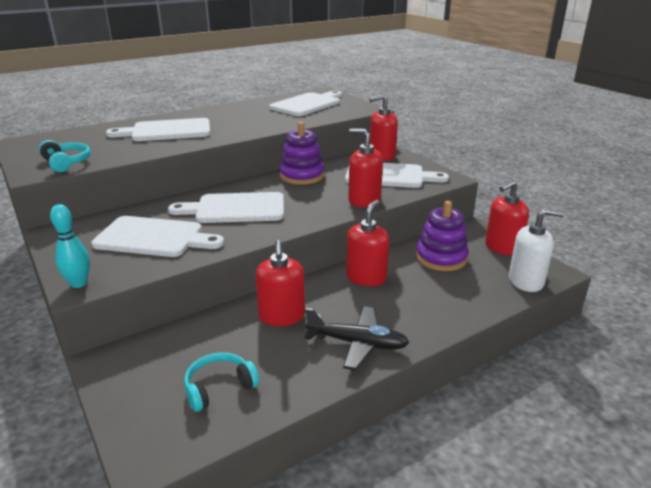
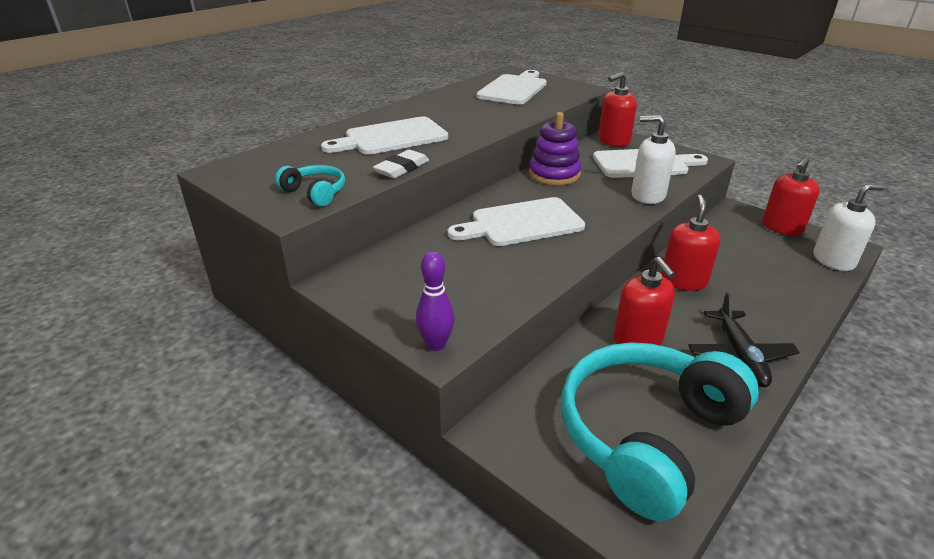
camera: 15 degrees left, 5 degrees up
turquoise bowling pin [50,204,90,288] -> purple bowling pin [416,251,455,351]
white cutting board [91,216,224,257] -> none
turquoise headphones [184,352,259,412] -> turquoise headphones [561,342,759,521], size x2.33
black plane [305,306,409,370] -> black plane turned 90 degrees clockwise [688,292,800,387]
red soap dispenser [348,129,383,207] -> white soap dispenser [631,115,676,204]
purple stacking toy [416,201,469,271] -> none
none -> white eraser [373,150,429,179]

